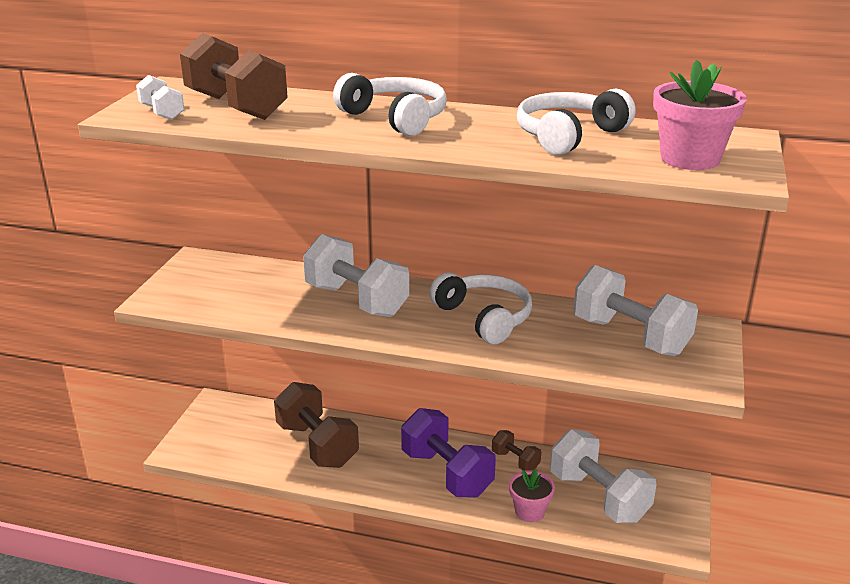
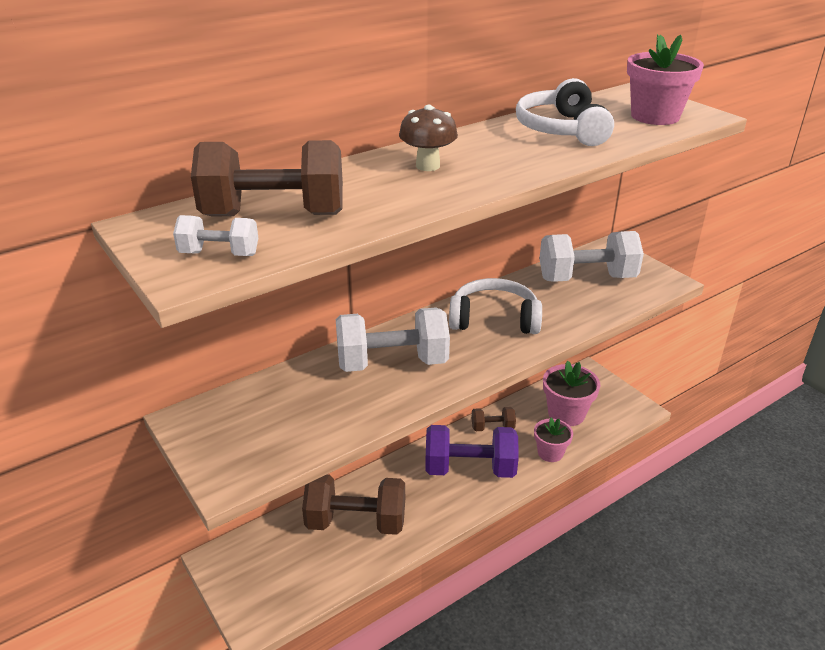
camera: 50 degrees left, 5 degrees up
white headphones [333,73,447,136] -> brown mushroom [399,105,458,171]
white dumbbell [550,429,656,523] -> pink flower pot [543,361,600,426]

